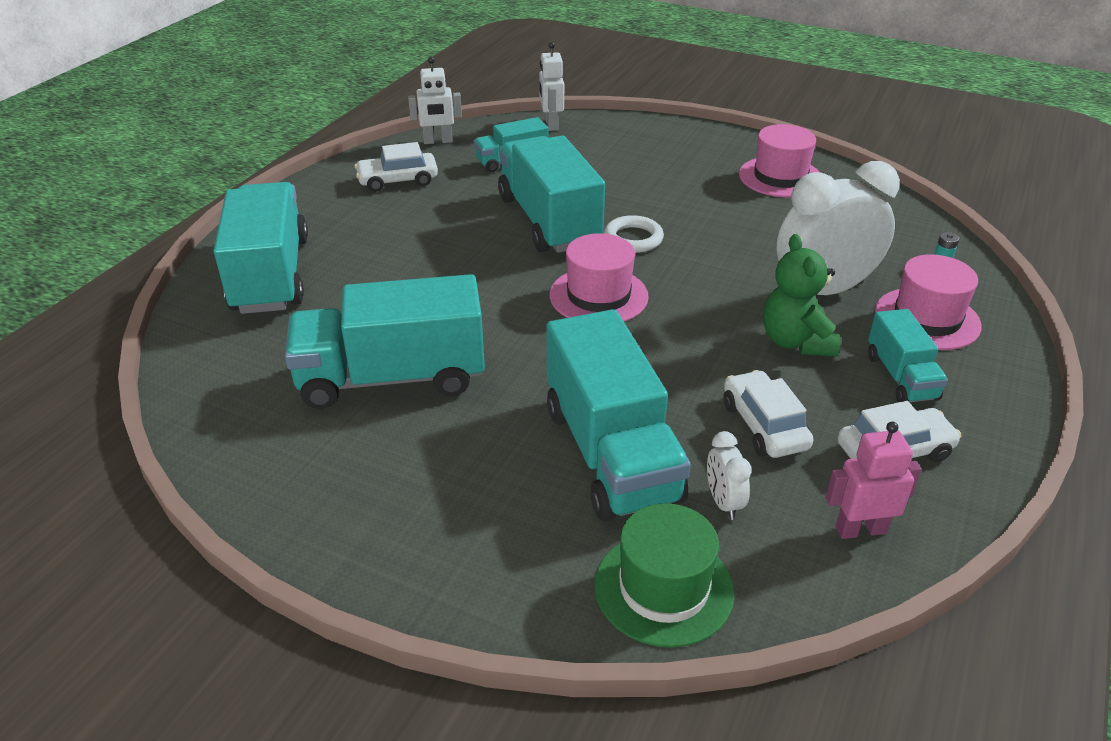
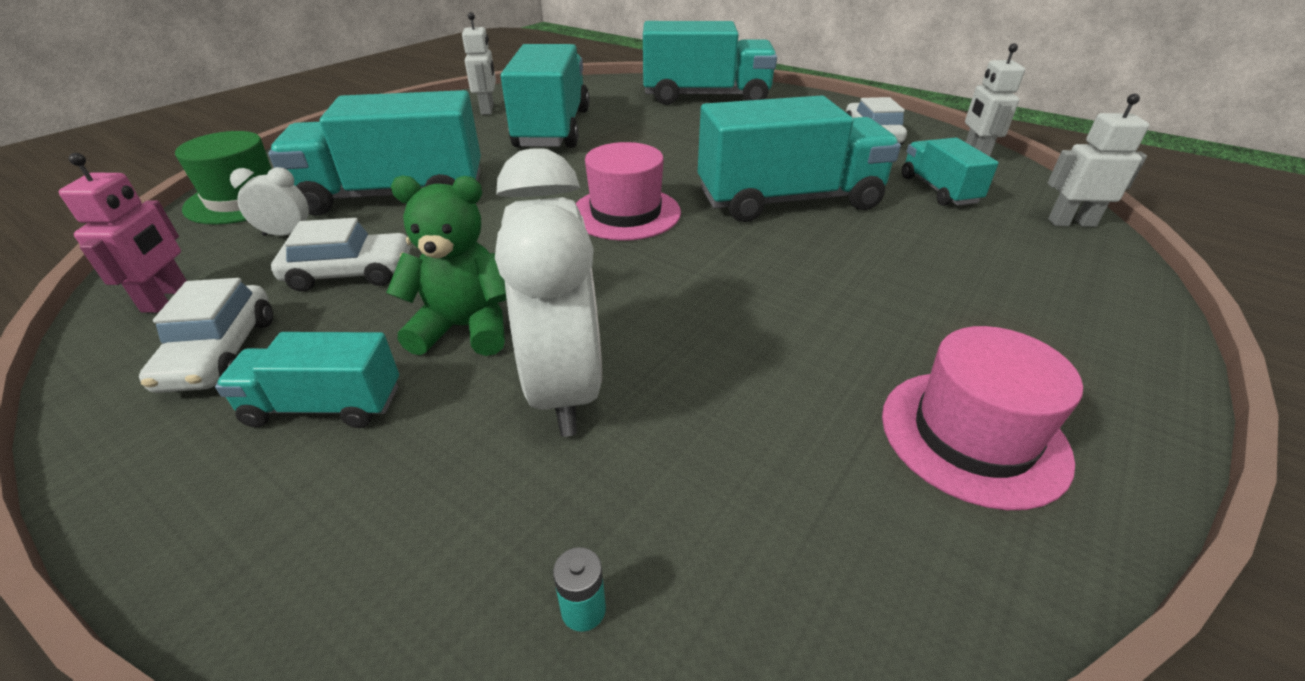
camera: 100 degrees right, 0 degrees up
white ring [604,215,664,253] -> none
pink hat [875,254,981,350] -> none
none -> white robot [462,12,496,115]

